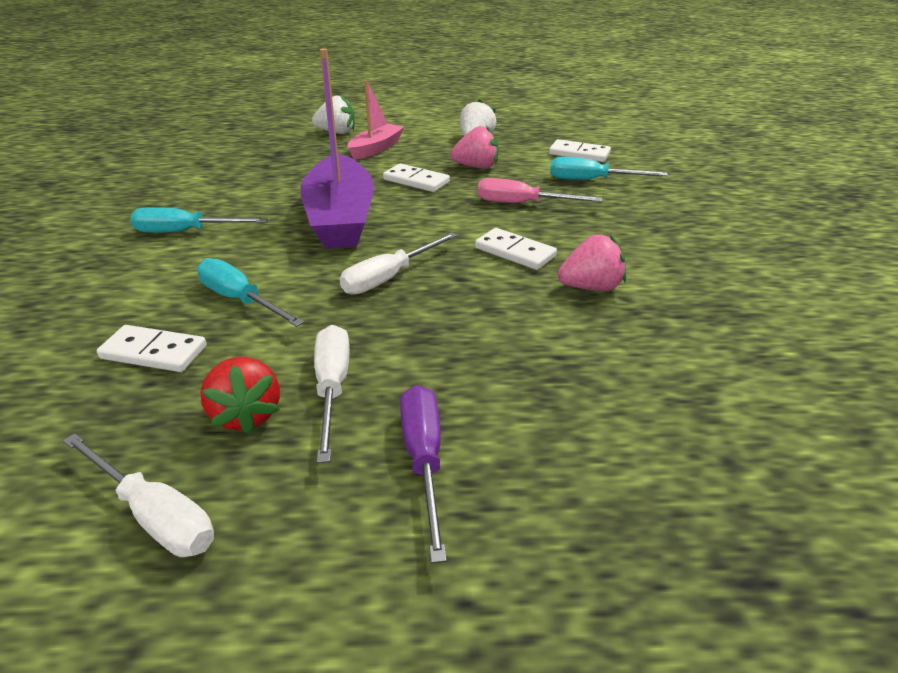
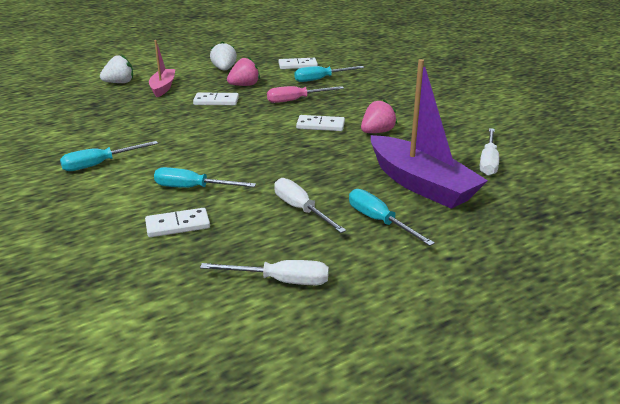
camera: 30 degrees left, 5 degrees down
red strawberry [201,357,280,434] -> none
purple boat [301,48,374,249] -> purple boat moved to [371,59,488,209]
white screwdriver [340,232,458,295] -> white screwdriver moved to [480,128,499,176]
purple screwdriver [400,385,447,563] -> turquoise screwdriver [349,189,435,246]

